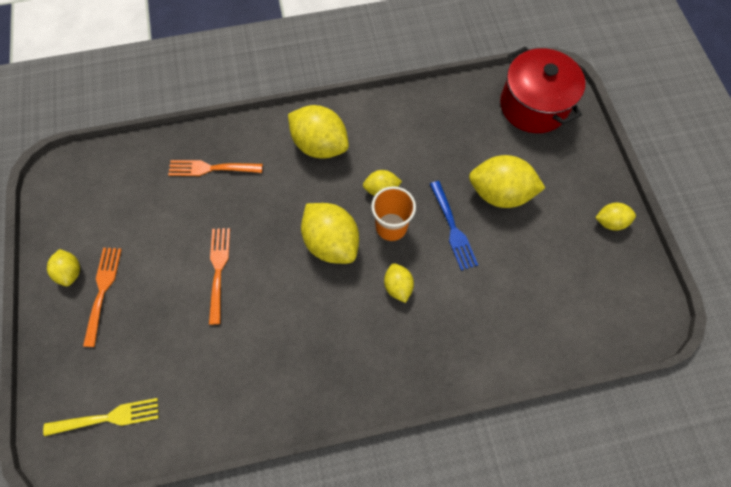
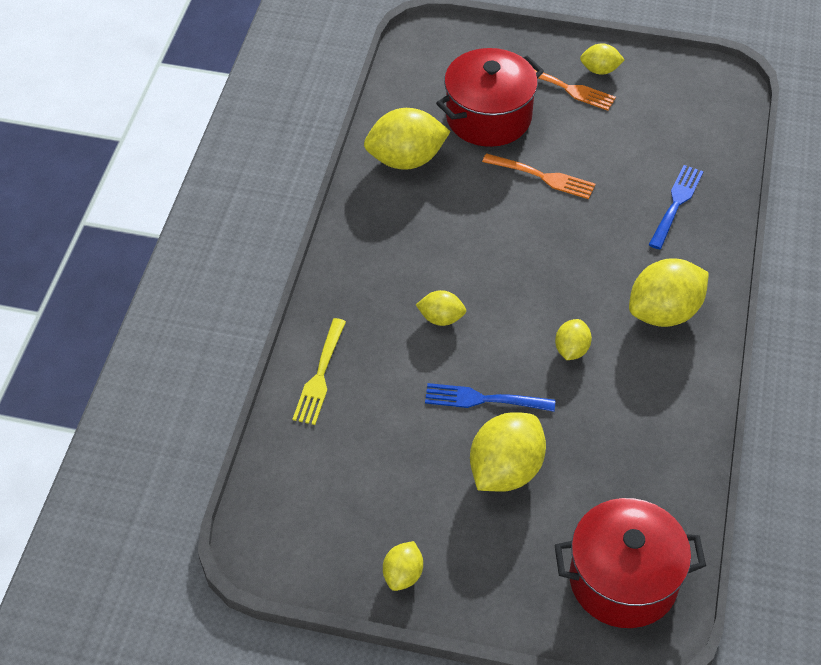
camera: 115 degrees right, 15 degrees down
yellow fork [43,398,159,436] -> yellow fork moved to [293,318,346,425]
orange fork [168,160,263,176] -> blue fork [649,165,704,249]
yellow lemon [301,203,359,264] -> yellow lemon moved to [364,108,451,170]
orange cup [371,186,416,241] -> none
none -> red pot [436,48,544,147]

